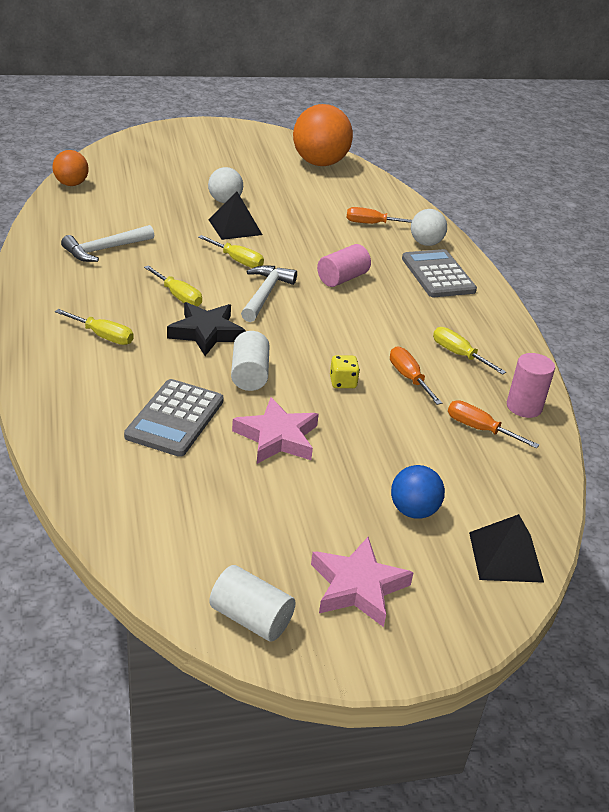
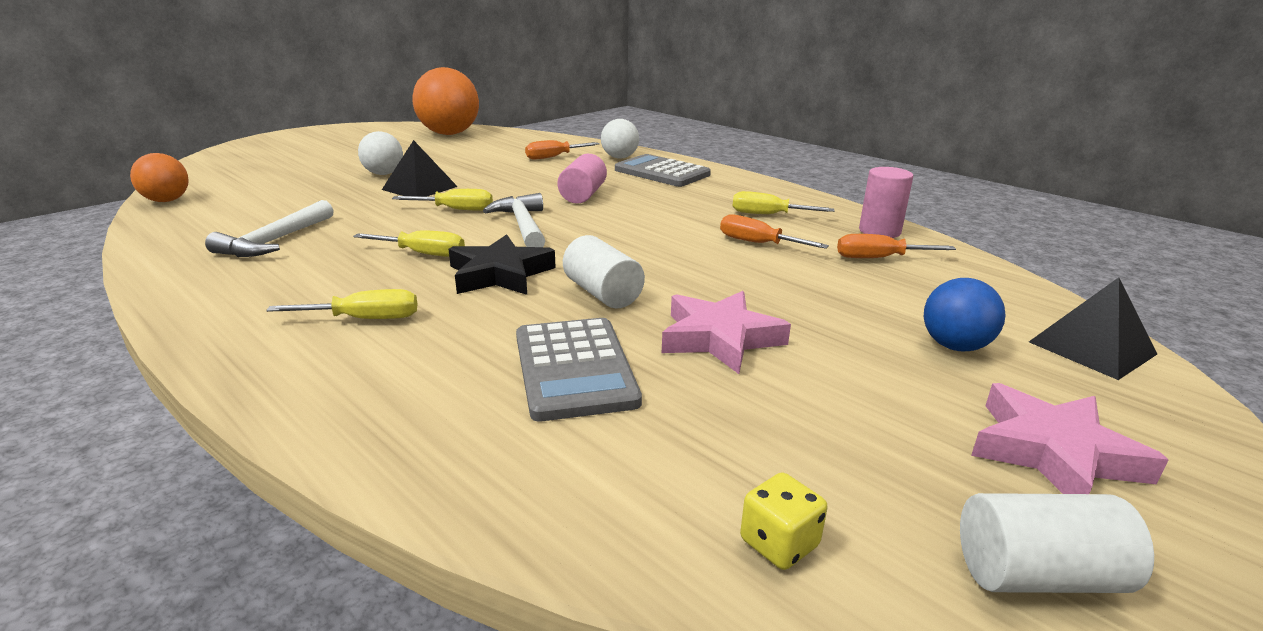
camera: 30 degrees left, 10 degrees down
yellow dice [330,355,360,388] -> yellow dice moved to [740,472,827,570]

